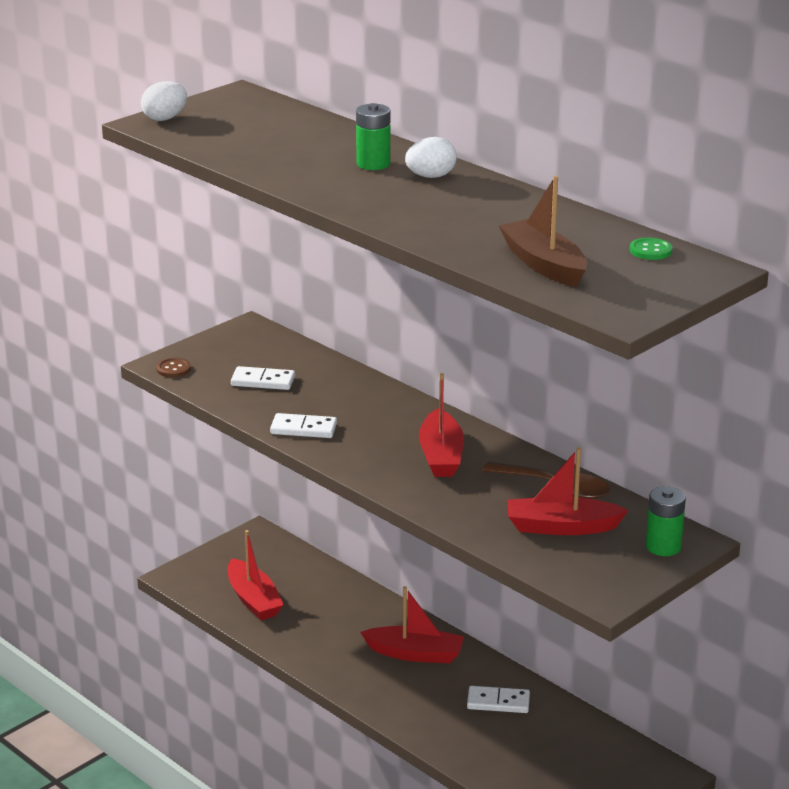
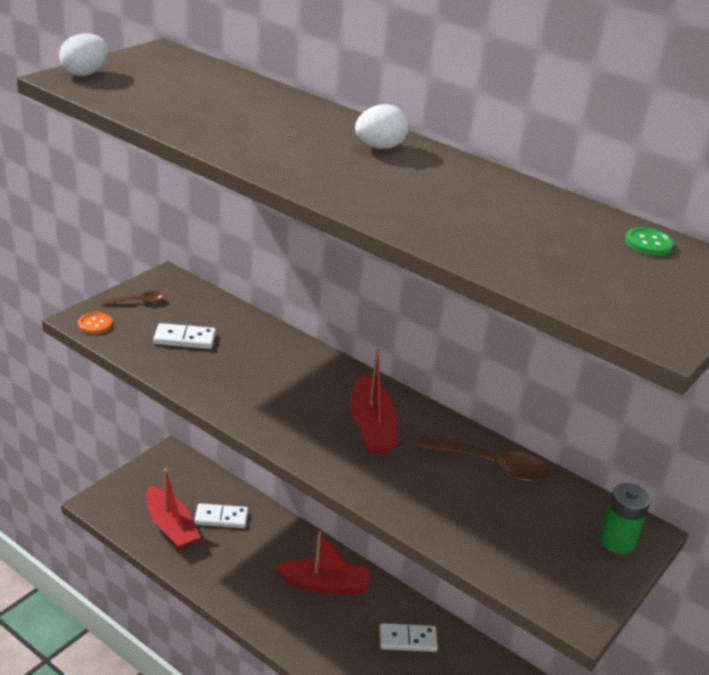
camera: 10 degrees left, 5 degrees up
brown button [156,358,191,377] -> orange button [78,312,112,334]
white domino [270,413,337,438] -> white domino moved to [194,503,248,528]
green battery [356,103,390,170] -> none
brown boat [499,176,587,287] -> none
red boat [508,447,629,535] -> none
none -> brown spoon [102,291,165,305]

